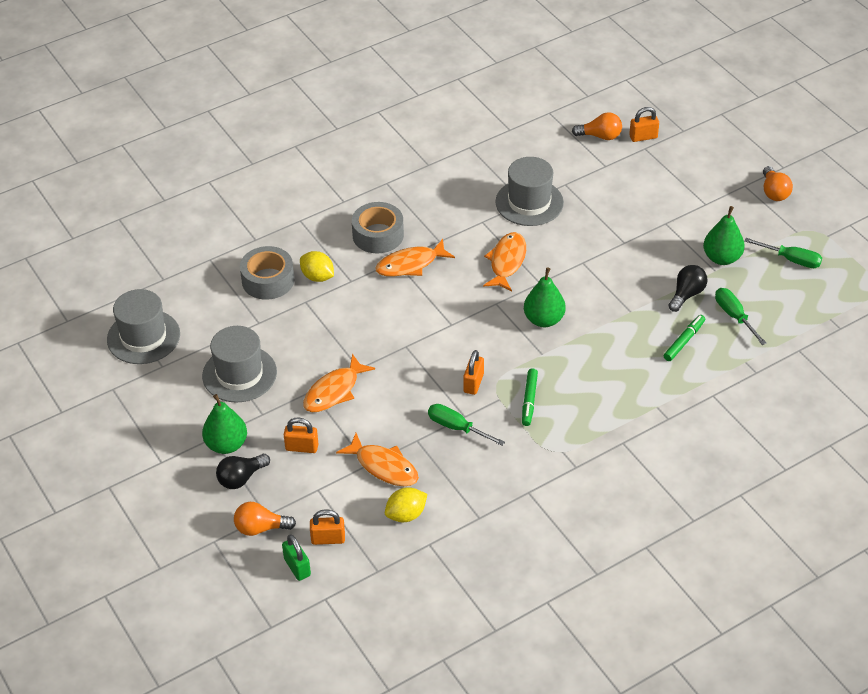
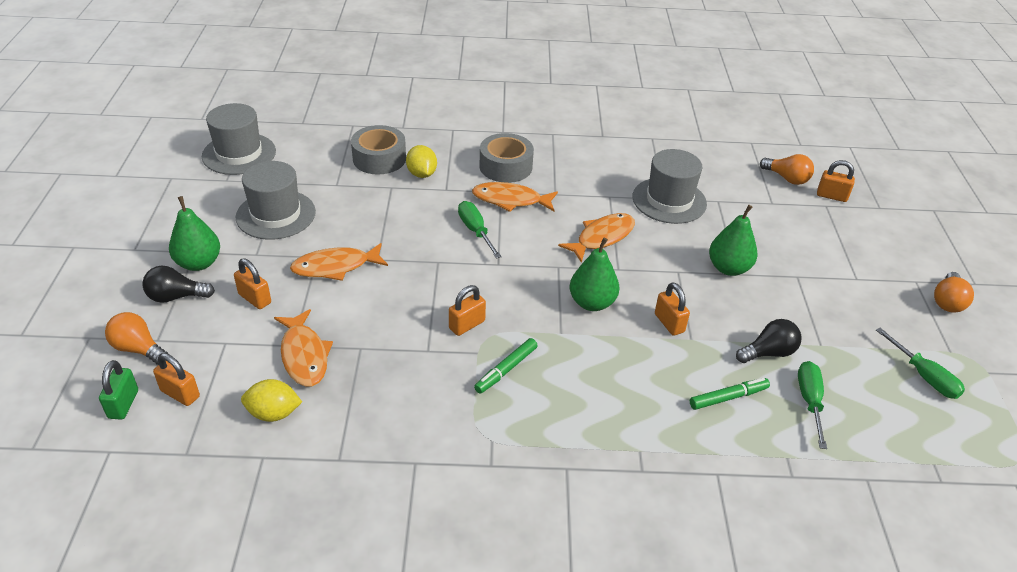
camera: 30 degrees right, 5 degrees down
green screwdriver [428,404,505,446] -> green screwdriver moved to [458,201,502,258]
green pear [703,206,745,265] -> green pear moved to [709,205,757,276]
none -> orange padlock [655,282,690,336]

